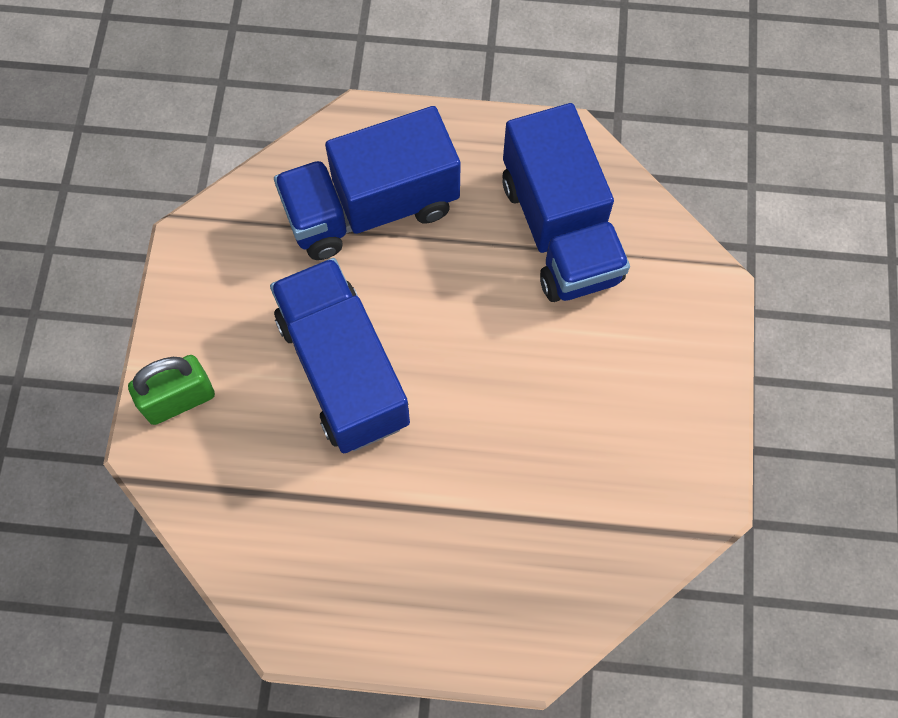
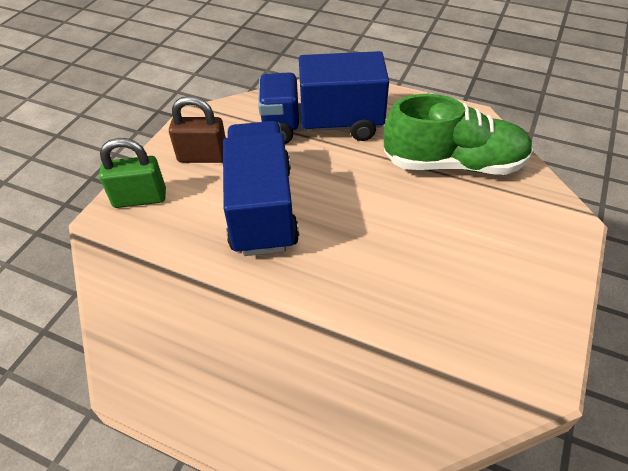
camera: 20 degrees right, 20 degrees down
blue truck [502,103,630,302] -> green shoe [384,94,533,175]
none -> brown padlock [169,96,226,163]

